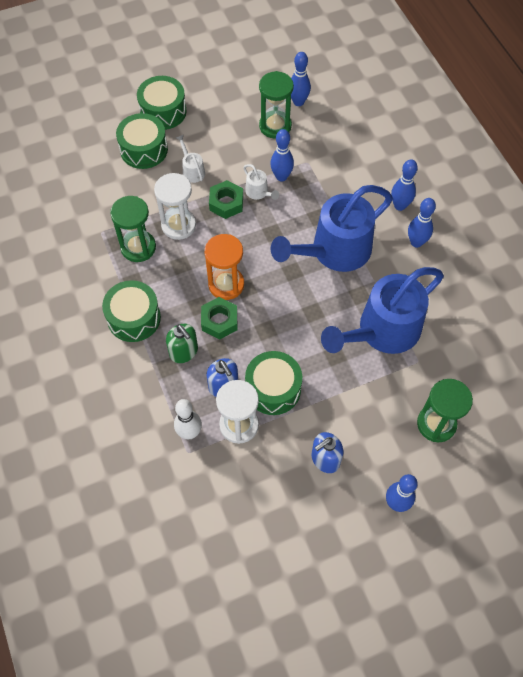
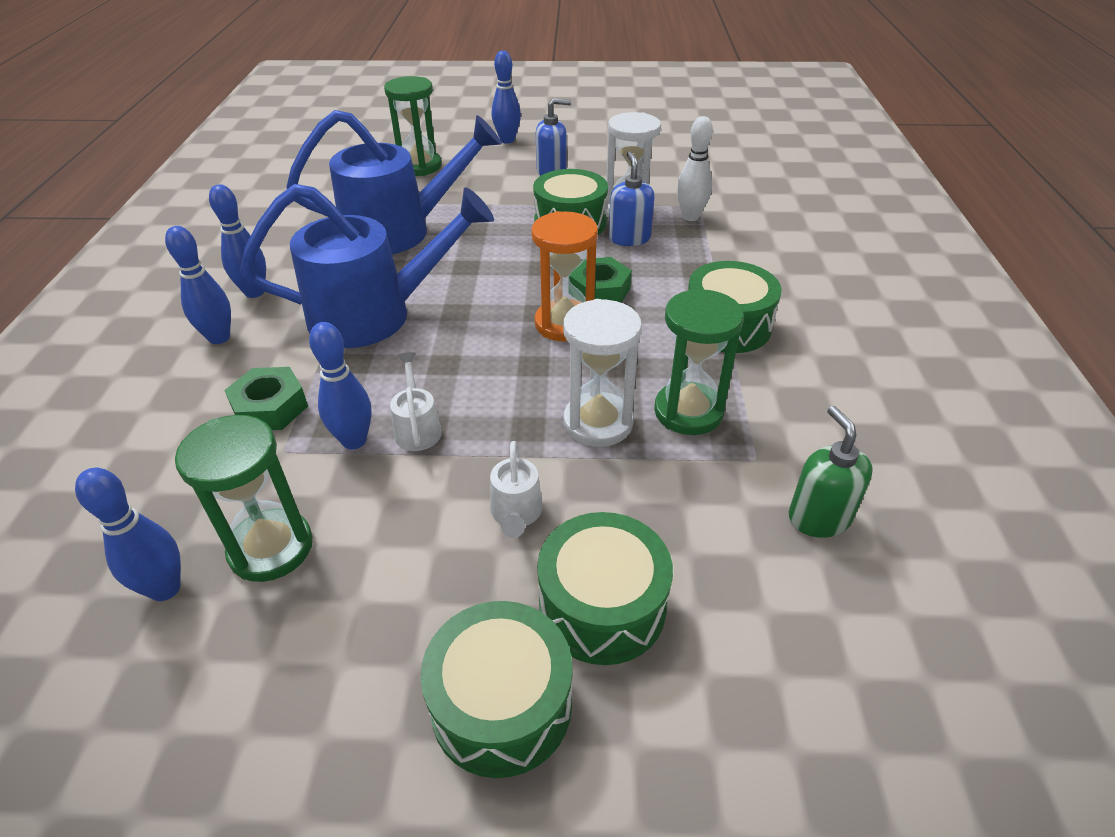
camera: 155 degrees left, 20 degrees down
green soap dispenser [166,324,198,363] -> green soap dispenser moved to [789,406,873,538]
green nut [209,180,243,219] -> green nut moved to [224,367,308,430]

